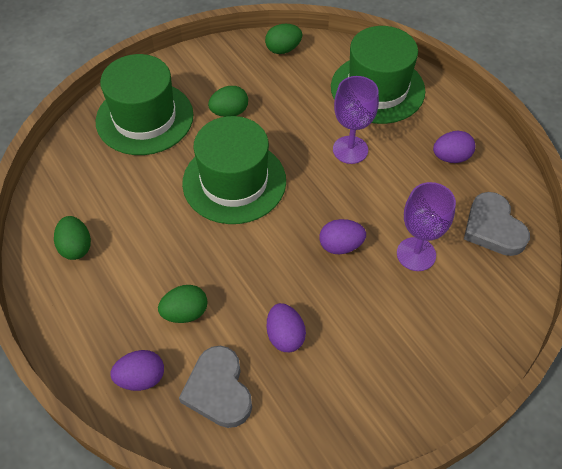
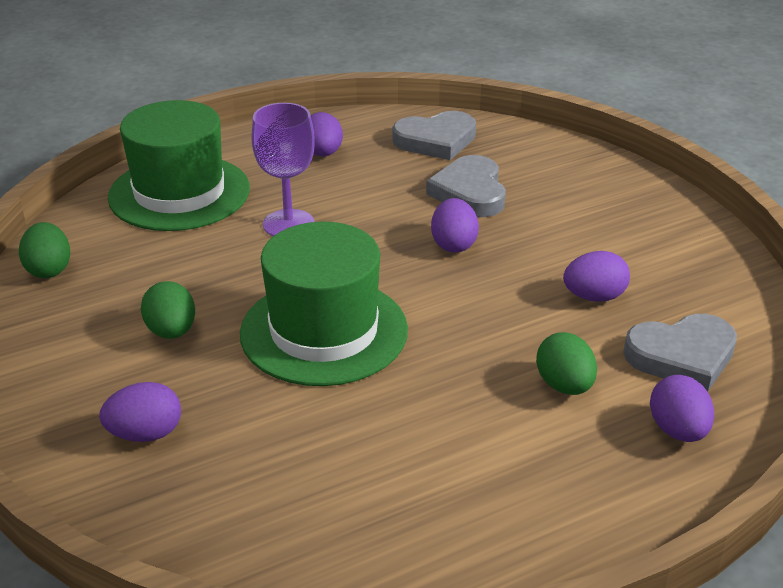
camera: 85 degrees left, 20 degrees down
green egg [54,216,91,260] -> none
green hat [96,54,194,155] -> purple egg [99,382,181,442]
purple goblet [397,182,456,271] -> grey heart [426,155,506,217]

